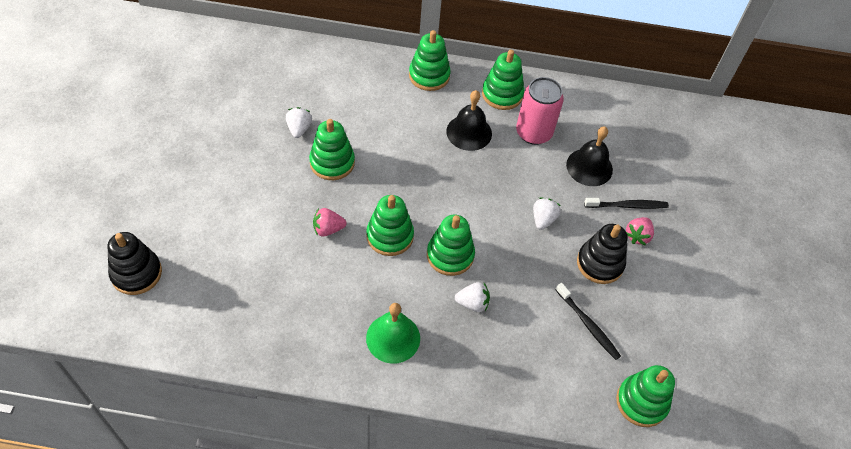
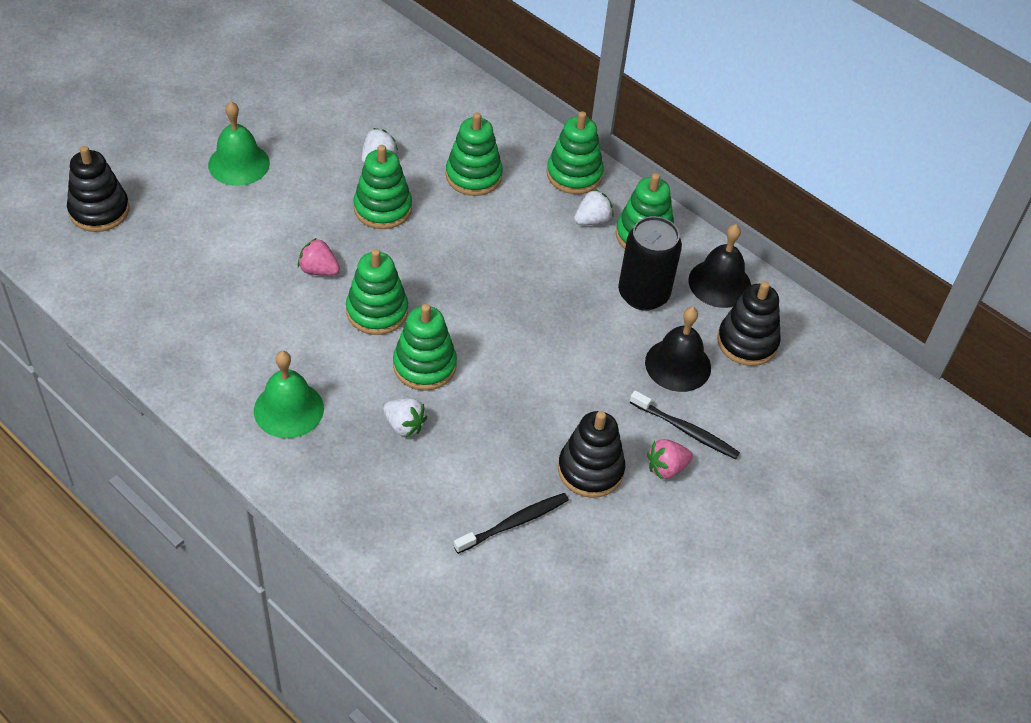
camera: 35 degrees right, 5 degrees down
black bell [446,90,492,151] -> black bell moved to [688,224,751,308]
pink can [516,77,564,145] -> black can [618,216,682,311]
white strawberry [533,197,561,230] -> white strawberry moved to [574,189,614,225]
black toothbrush [555,283,621,360] -> black toothbrush turned 120 degrees counterclockwise [454,493,569,554]
green stacking toy [616,365,675,427] -> green stacking toy moved to [446,112,503,196]
none -> green bell [208,102,270,186]
none -> black stacking toy [717,281,781,366]

